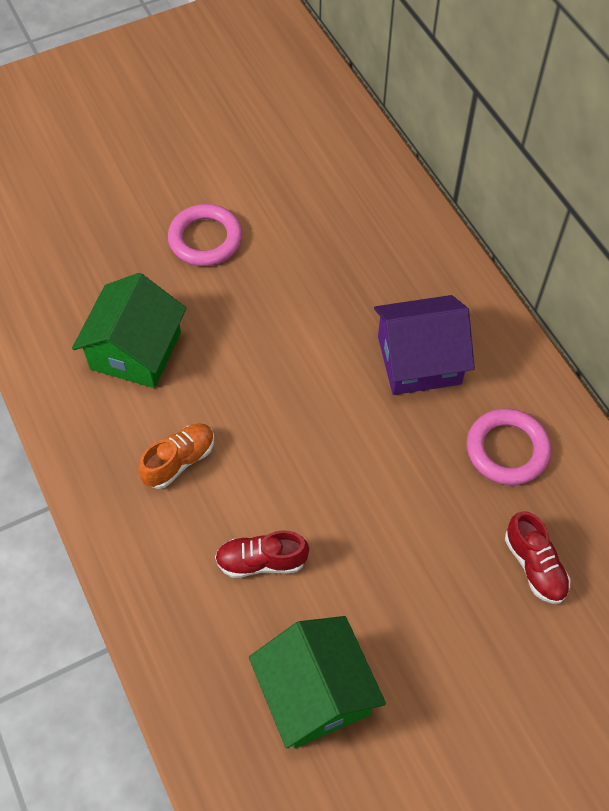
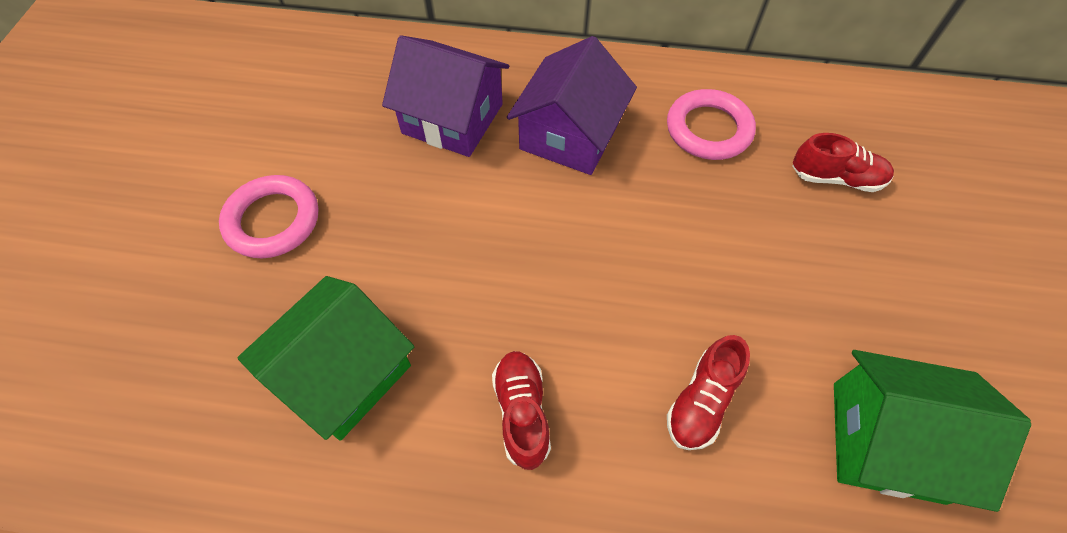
camera: 55 degrees left, 0 degrees up
green house [72,273,187,388] -> green house turned 75 degrees clockwise [237,276,414,441]
orange shoe [138,423,214,489] -> red shoe [492,351,551,470]
none -> purple house [382,35,509,157]

